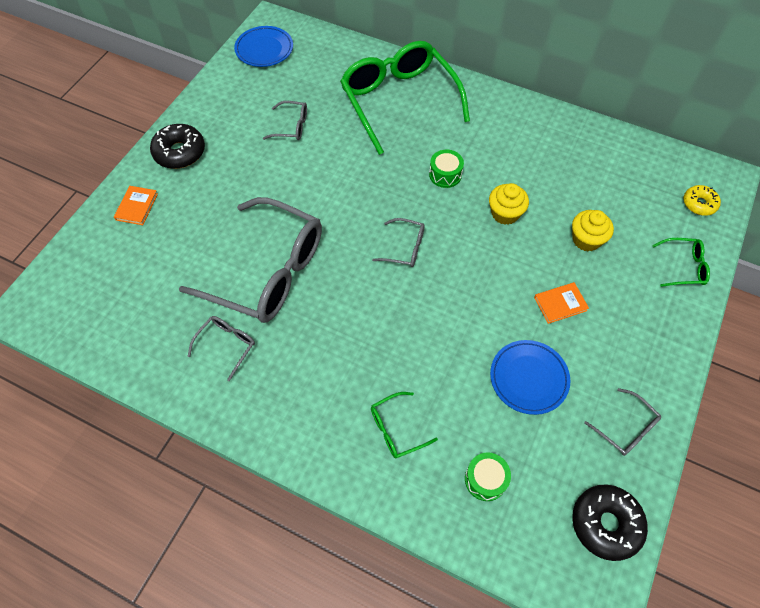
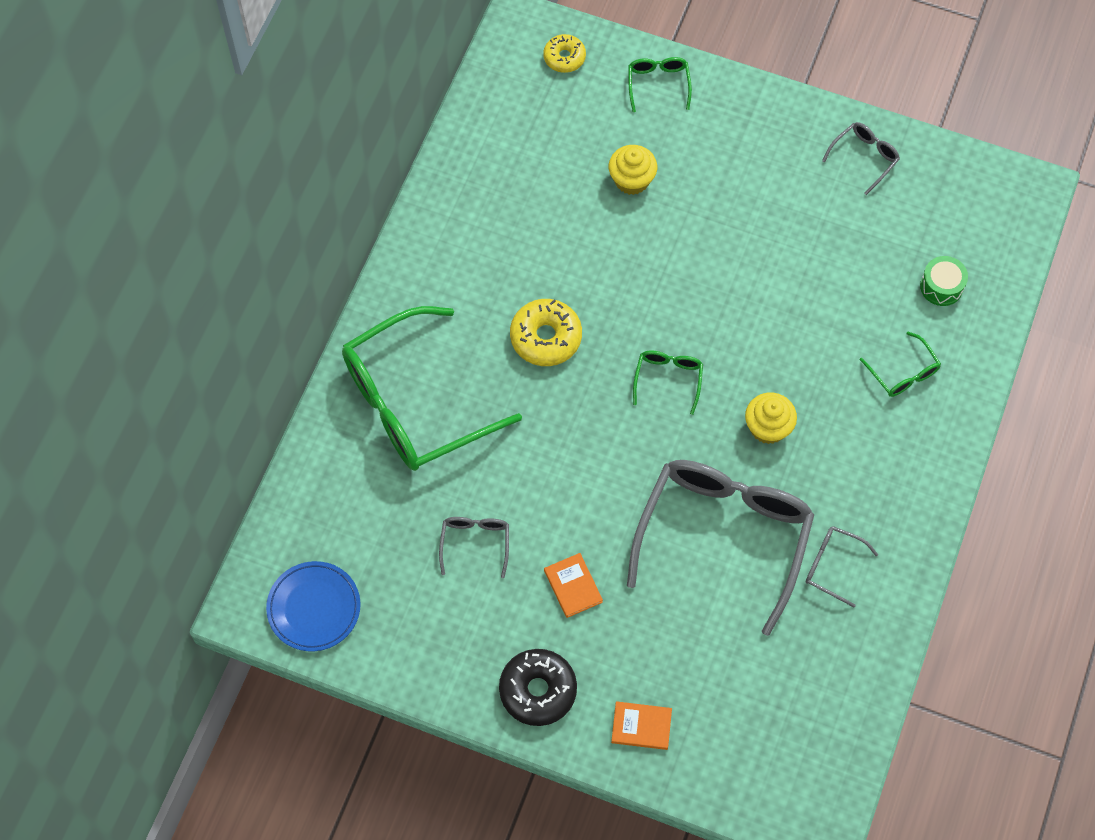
camera: 95 degrees left, 5 degrees up
grey glasses [372,218,425,267] -> green glasses [633,351,703,415]
green drum [429,150,464,188] -> yellow donut [510,299,582,366]
yellow cupcake [489,183,529,225] -> yellow cupcake moved to [745,392,797,444]
blue plate [490,340,570,415] -> none
orange book [534,282,589,324] -> orange book moved to [544,553,603,618]
black donut [572,484,648,561] -> none

